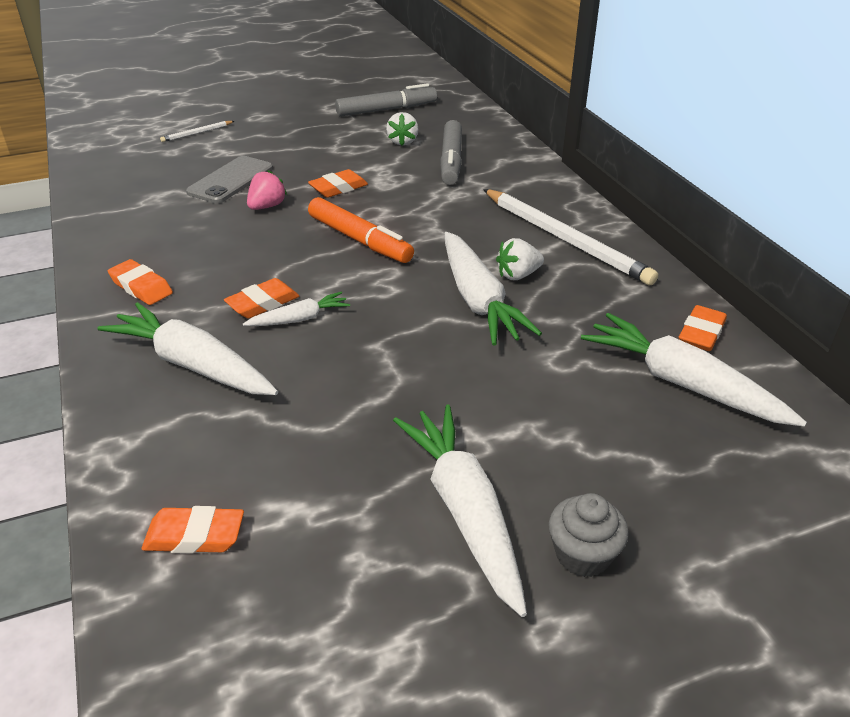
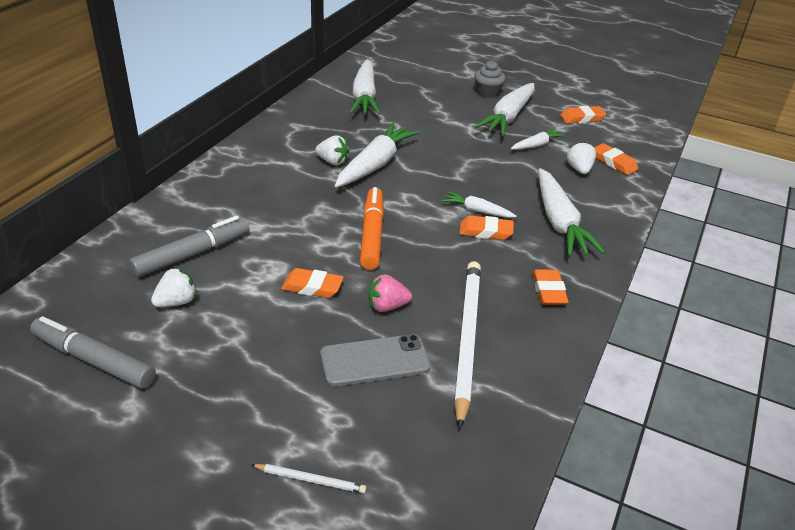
camera: 135 degrees left, 0 degrees up
white pencil [483,189,658,285] -> white pencil moved to [454,261,481,429]
orange eraser [679,305,727,351] -> orange eraser moved to [560,106,606,123]
none -> white carrot [511,128,566,150]
none -> white strawberry [567,141,596,174]

